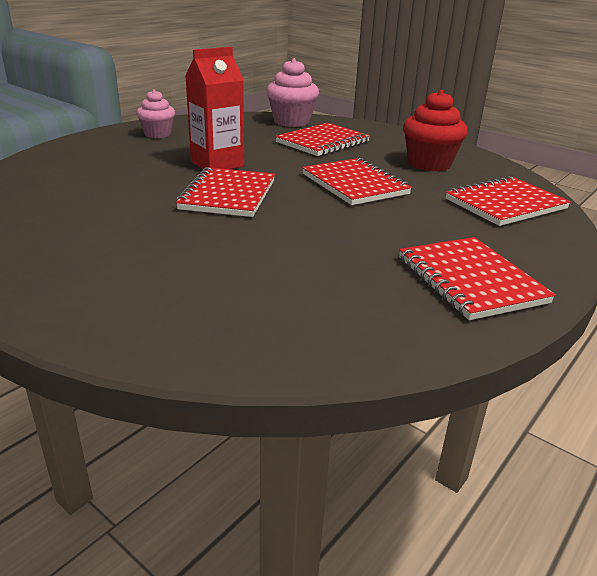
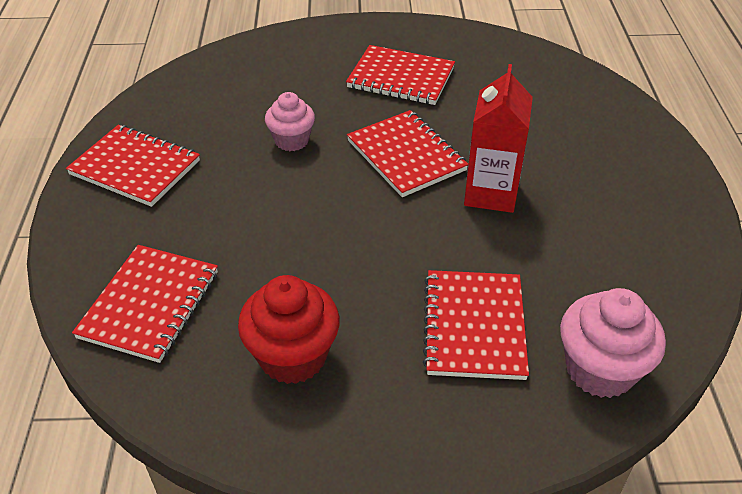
camera: 140 degrees right, 15 degrees up
pink cupcake [136,89,175,138] -> pink cupcake moved to [265,92,315,151]
red notebook [302,158,412,205] -> red notebook moved to [346,45,455,105]

